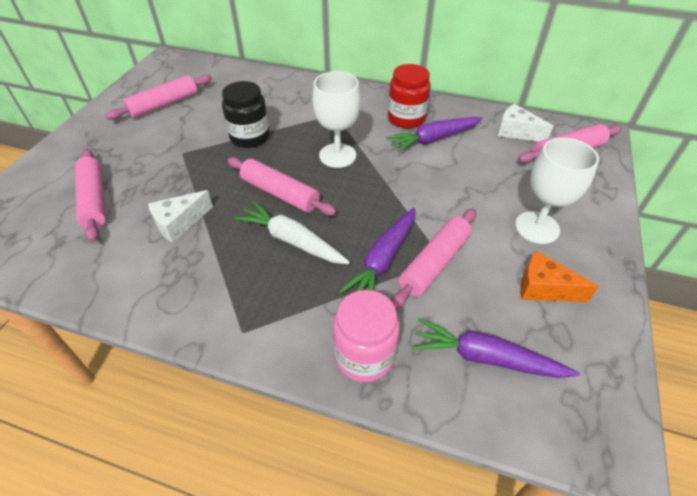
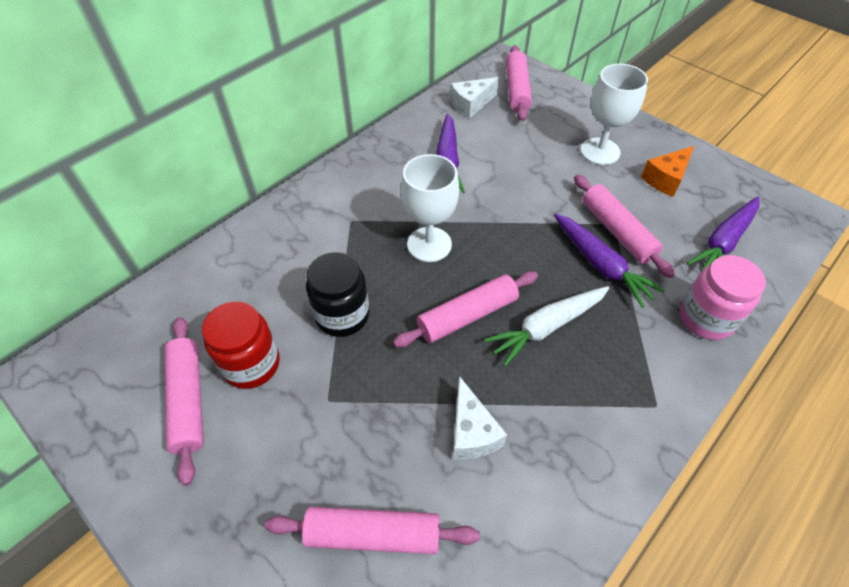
camera: 65 degrees left, 5 degrees up
red jar [388,64,431,128] -> red jar moved to [202,301,280,389]

